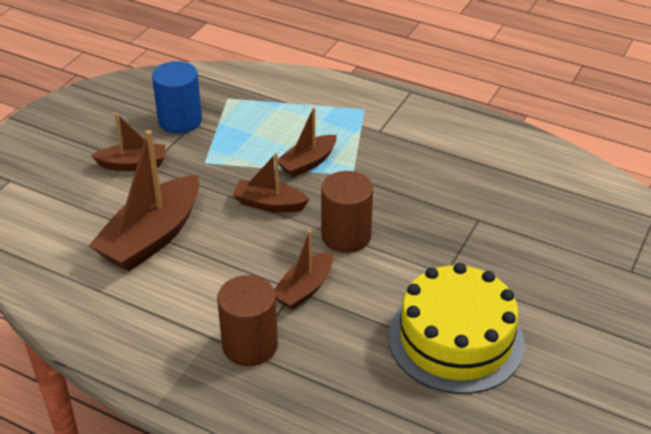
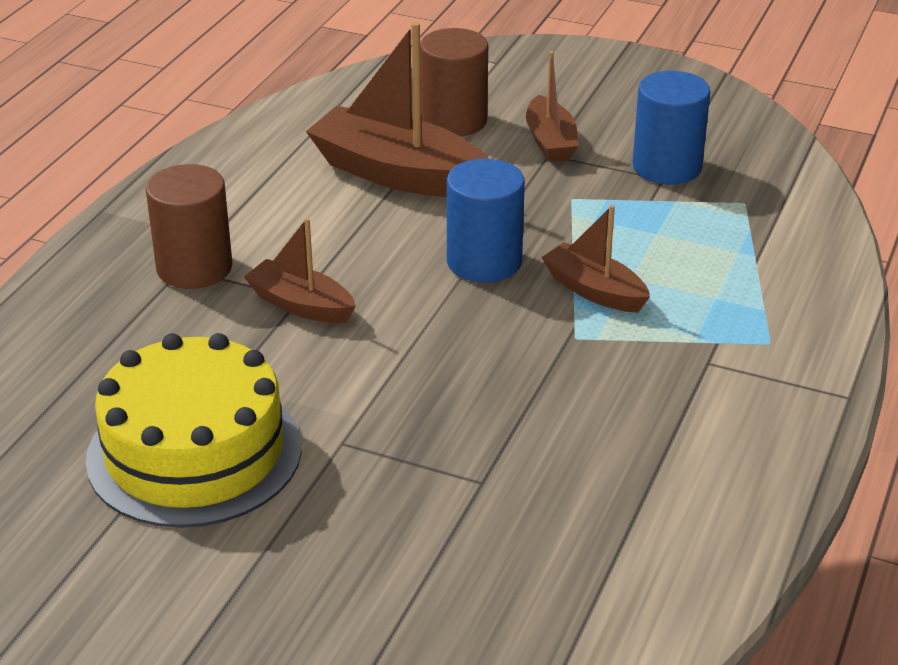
camera: 85 degrees right, 5 degrees down
brown boat [233,153,310,213] -> blue cylinder [447,159,525,283]
brown cylinder [321,171,373,253] -> brown cylinder moved to [420,28,488,137]

